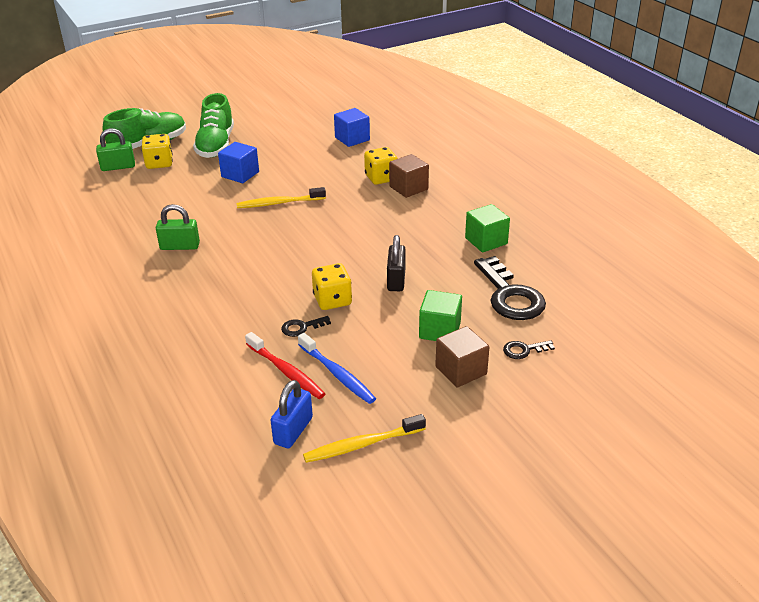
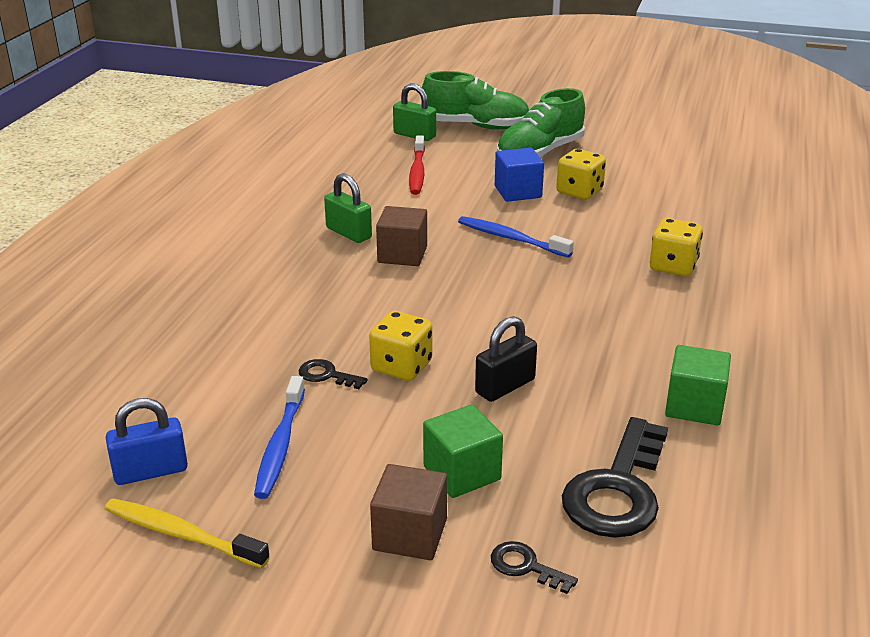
camera: 45 degrees right, 5 degrees down
yellow dice [141,134,173,169] -> yellow dice moved to [556,149,606,200]
yellow toothbrush [236,187,326,208] -> blue toothbrush [458,216,574,257]
red toothbrush [245,332,326,399] -> red toothbrush moved to [409,135,425,195]
blue cube [334,108,370,147] -> none
brown cube [389,154,429,198] -> brown cube moved to [376,206,427,266]

